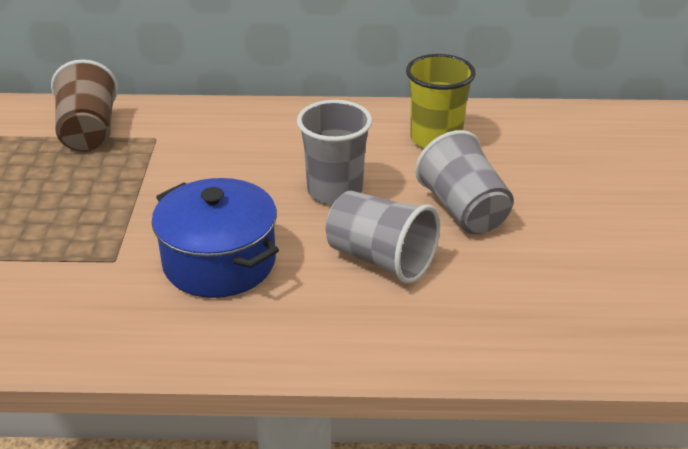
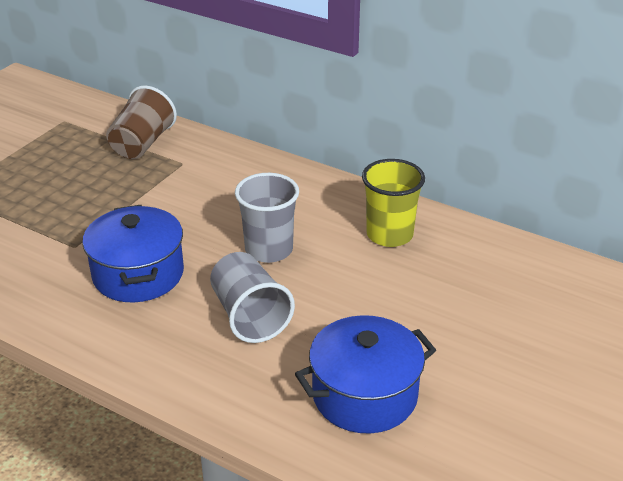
camera: 30 degrees right, 0 degrees up
grey cup [415,130,514,234] -> none
none -> blue pot [295,315,436,434]

